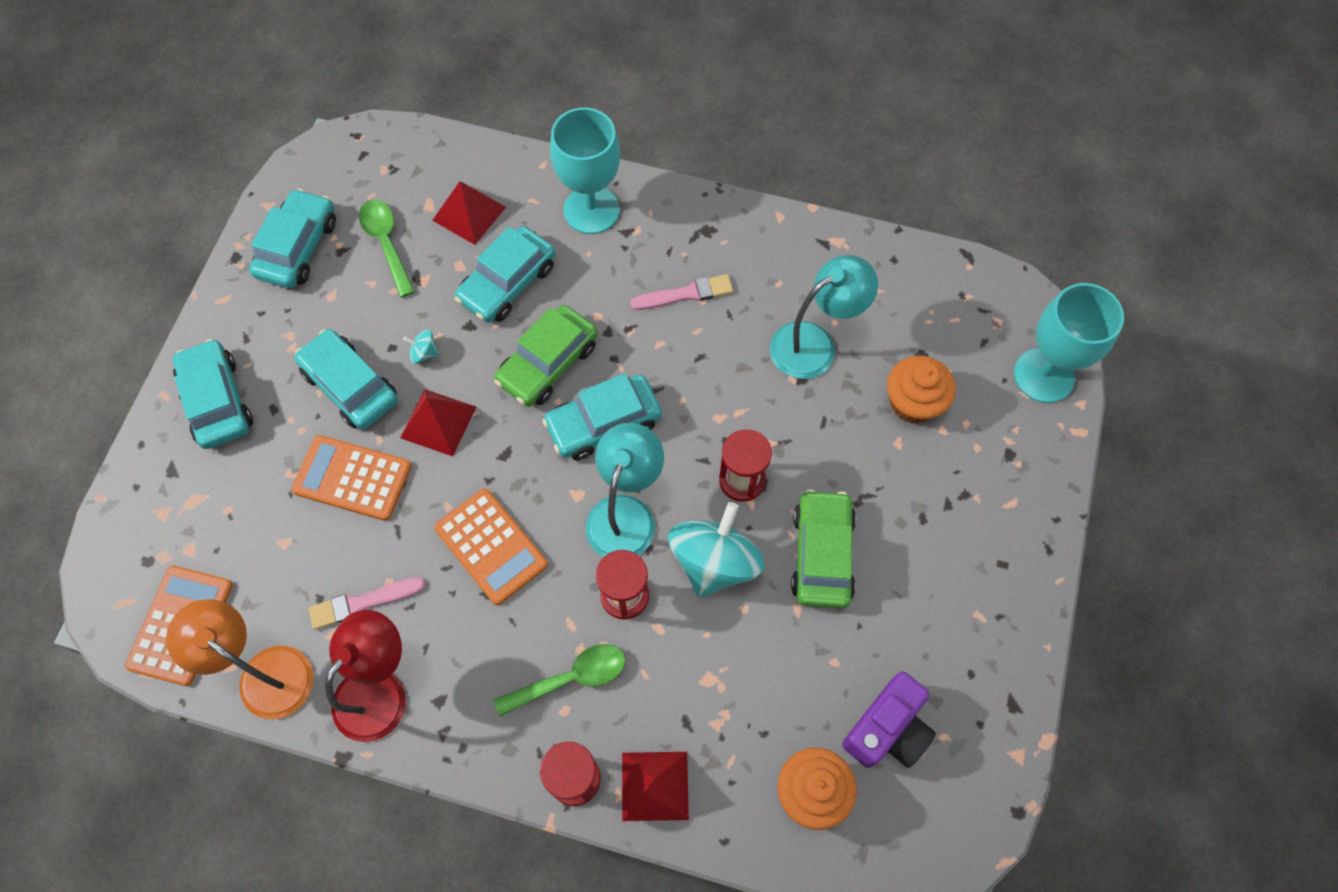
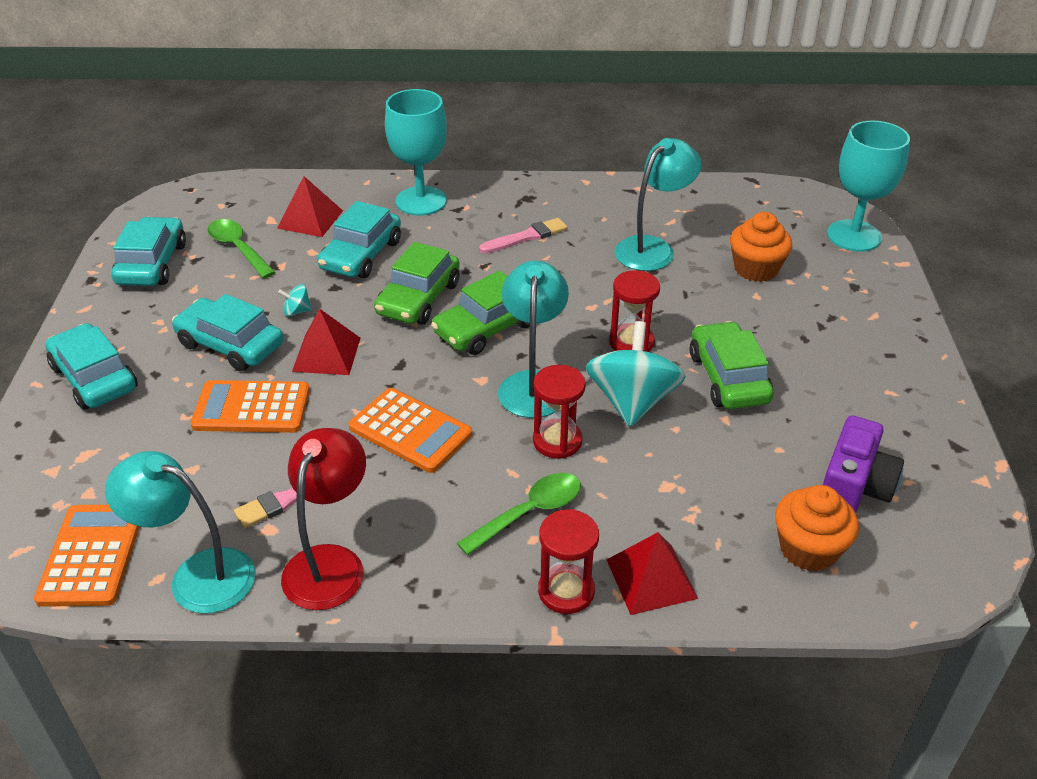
camera: 15 degrees left, 25 degrees down
orange lamp [166,599,314,719] -> turquoise lamp [105,451,256,614]
turquoise car [542,373,662,460] -> green car [431,270,530,355]

